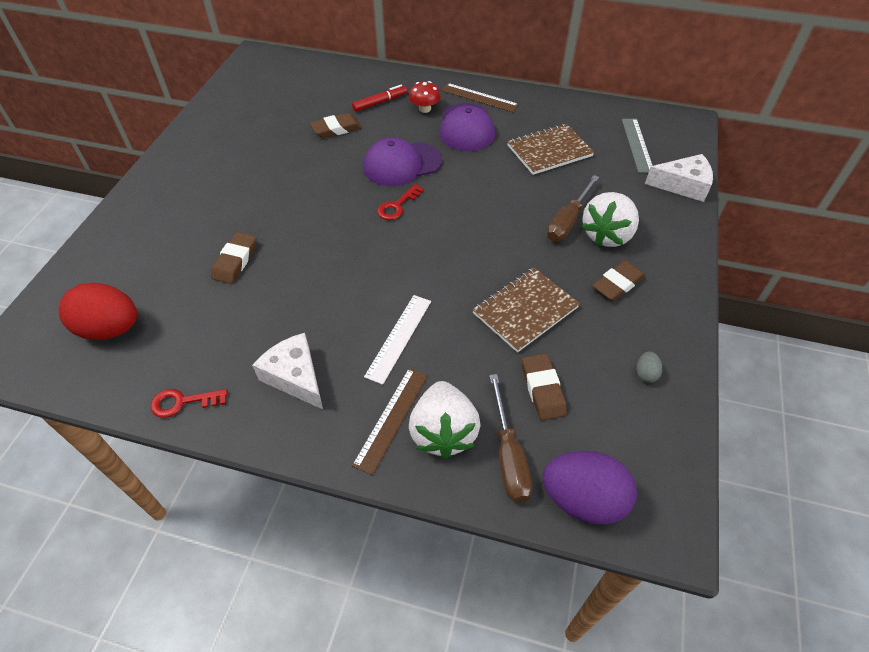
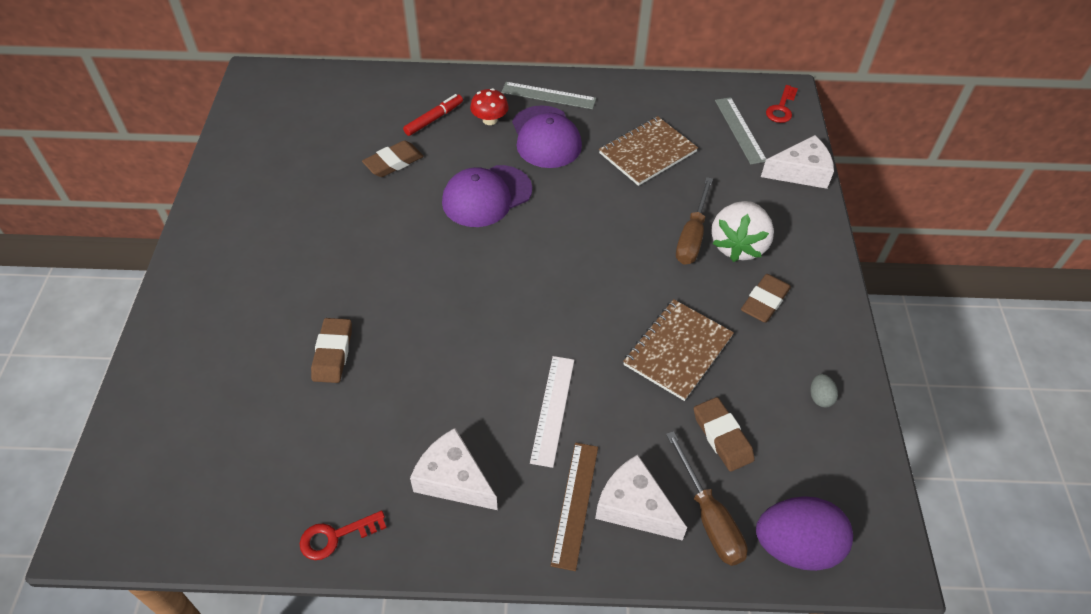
camera: 15 degrees left, 0 degrees up
red egg [59,282,137,340] -> none
red key [377,184,424,220] -> red key moved to [766,85,798,123]
white strawberry [409,381,481,459] -> white cheese [595,455,687,541]
brown ruler [441,83,519,112] -> grey ruler [501,82,596,109]

